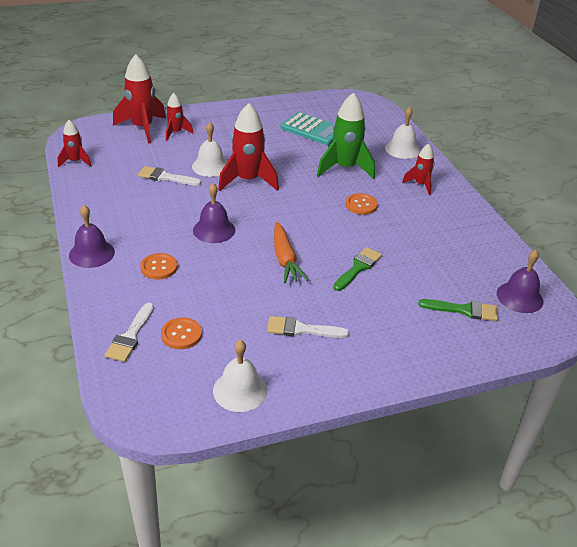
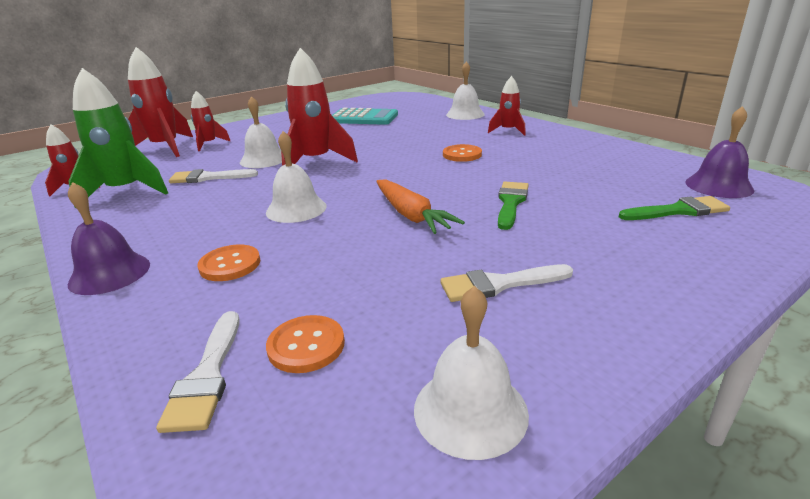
camera: 15 degrees left, 10 degrees down
purple bell [193,183,235,243] -> white bell [266,131,327,223]
green rocket [317,93,375,179] -> green rocket moved to [68,68,168,208]

